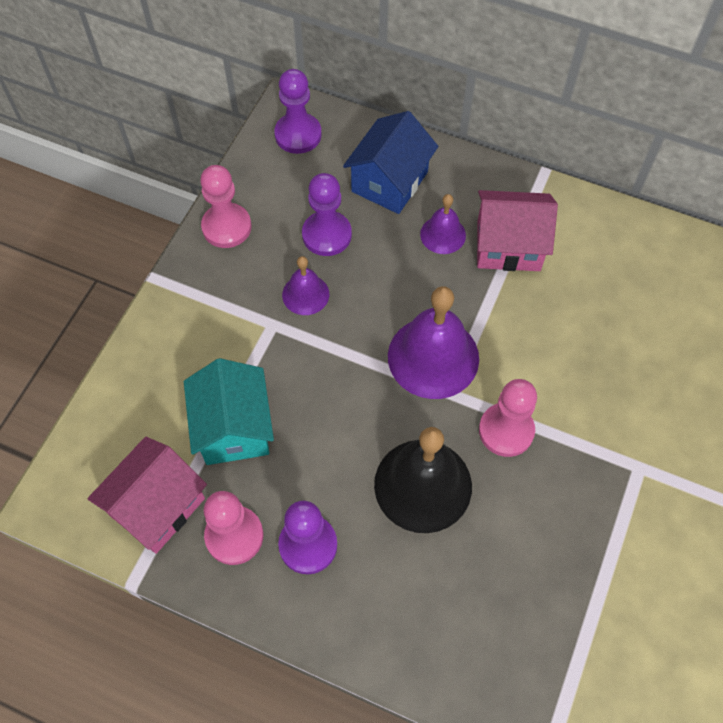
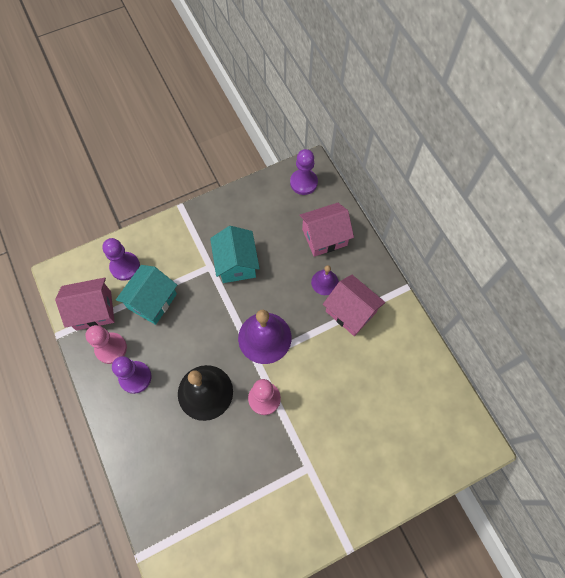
camera: 40 degrees right, 5 degrees up
pink pawn [200,165,251,248] -> none
purple bell [282,256,329,315] -> turquoise house [210,226,260,283]
purple pawn [302,173,352,256] -> purple pawn moved to [102,238,140,281]
blue house [343,111,439,214] -> pink house [299,203,354,257]

